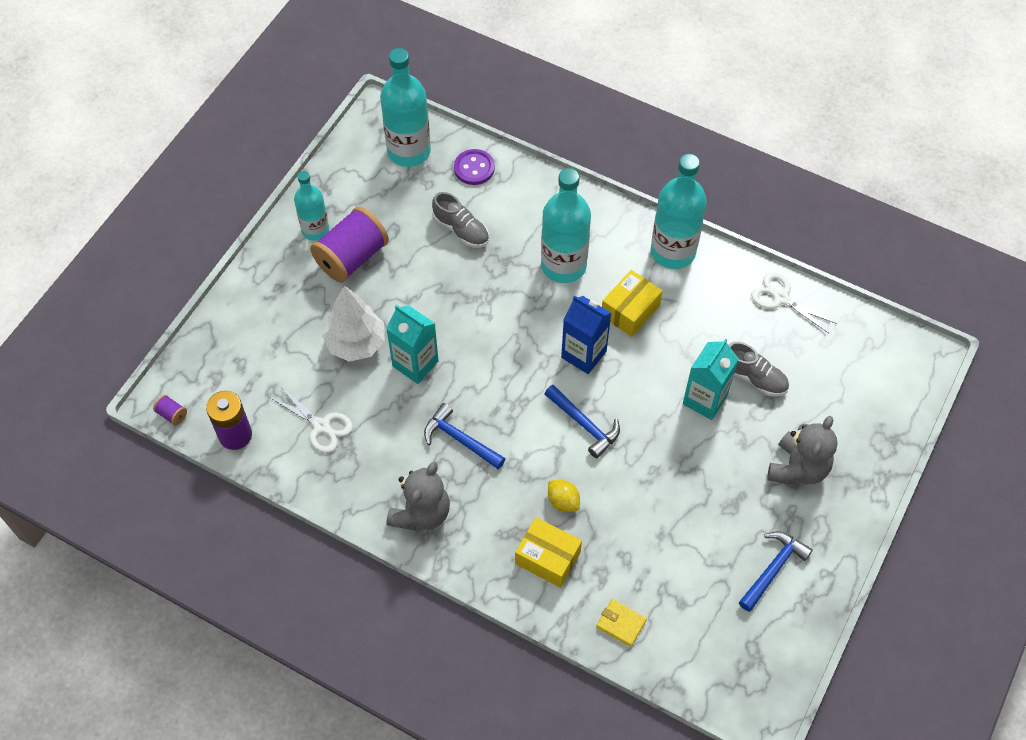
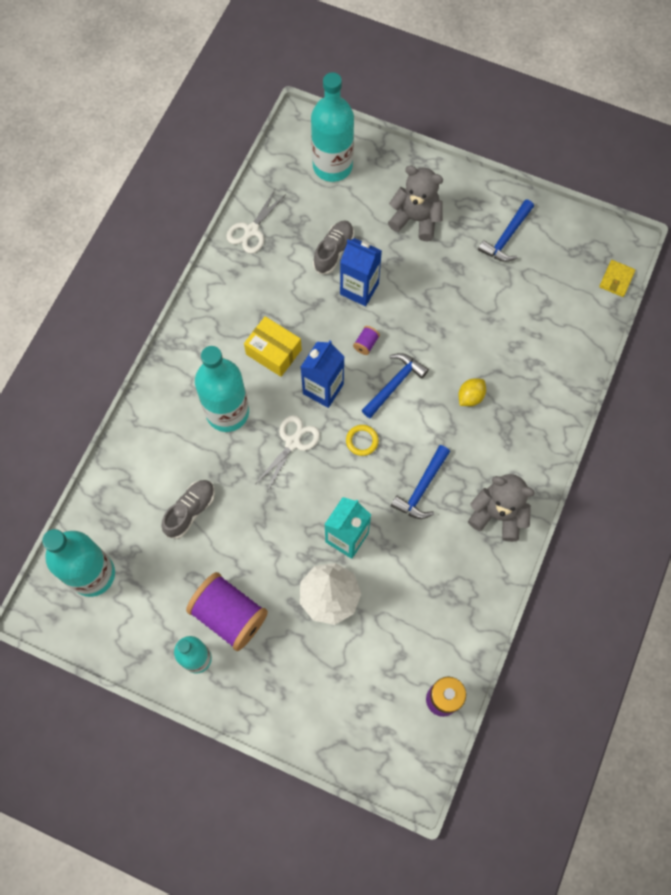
camera: 95 degrees left, 10 degrees up
purple spool [153,395,187,425] -> purple spool moved to [353,326,380,355]
white scissors [271,386,353,453] -> white scissors moved to [257,415,320,490]
purple button [454,149,495,185] -> none
yellow box [515,517,582,588] -> none
yellow wallet [596,599,647,647] -> yellow wallet moved to [599,260,636,297]
turquoise bottle [651,154,707,269] -> turquoise bottle moved to [311,72,354,182]
turquoise carton [683,339,739,420] -> blue carton [340,238,382,306]
blue hammer [739,531,813,612] -> blue hammer turned 90 degrees counterclockwise [478,200,534,262]
none -> yellow ring [346,425,379,456]

